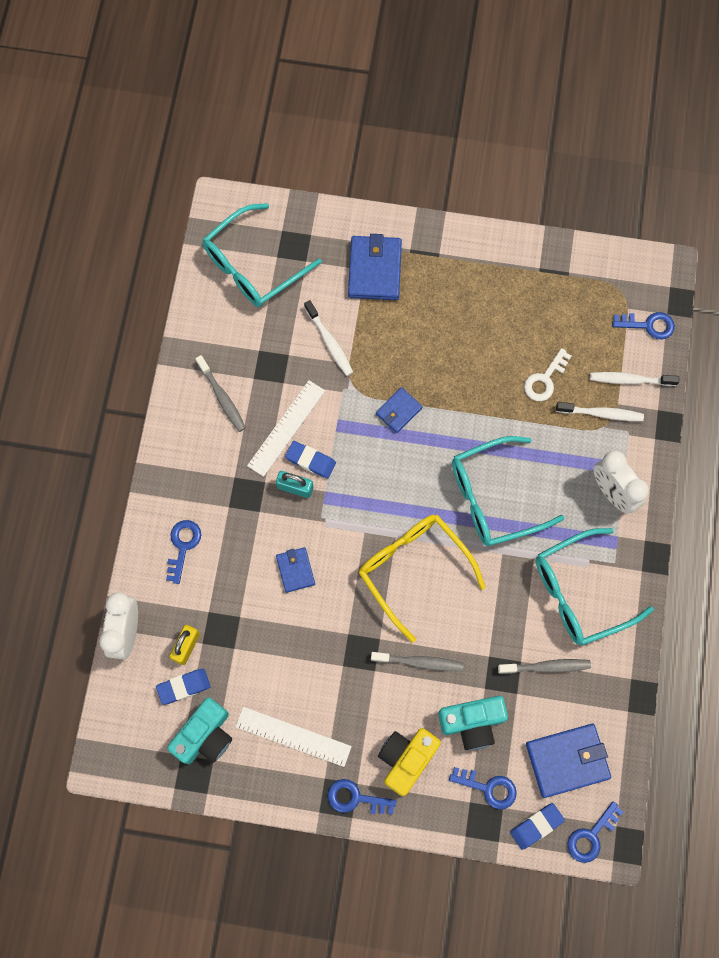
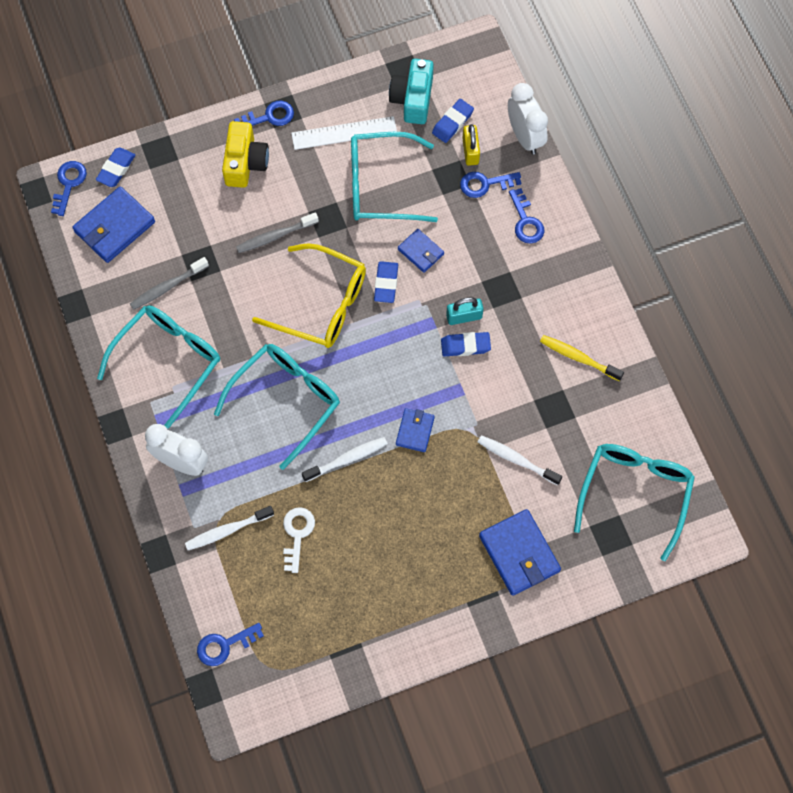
camera: 150 degrees right, 5 degrees down
grey toothbrush [195,355,246,432] -> yellow toothbrush [540,335,624,381]
white ruler [247,380,325,477] -> none
turquoise camera [438,696,508,750] -> none
blue key [449,767,517,809] -> blue key moved to [460,172,521,198]
white toothbrush [590,372,679,386] -> white toothbrush moved to [302,437,388,482]
none -> turquoise glasses [351,132,438,222]
none -> blue eraser [374,261,398,303]

